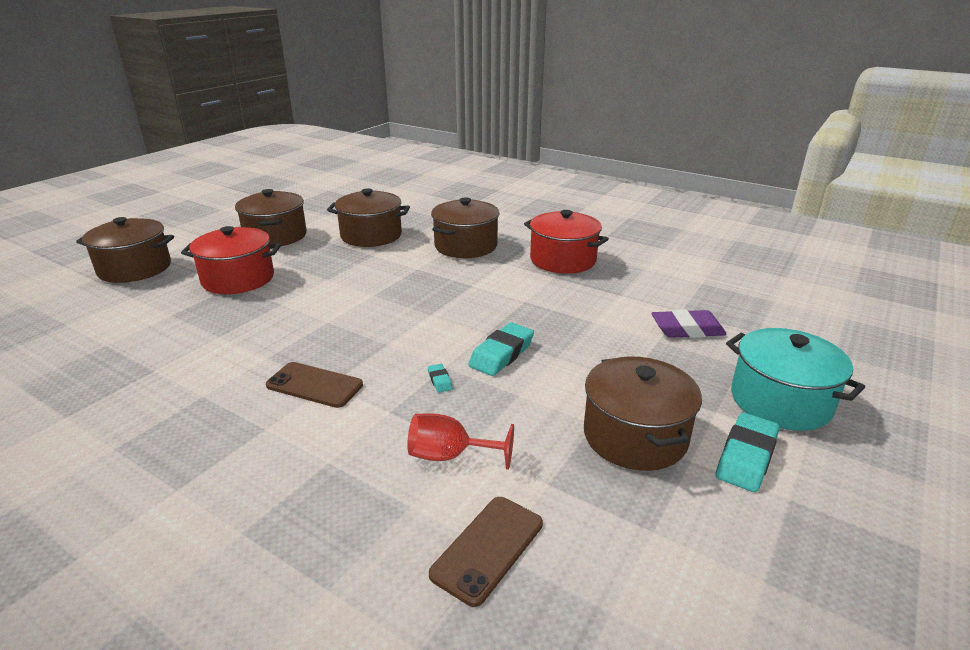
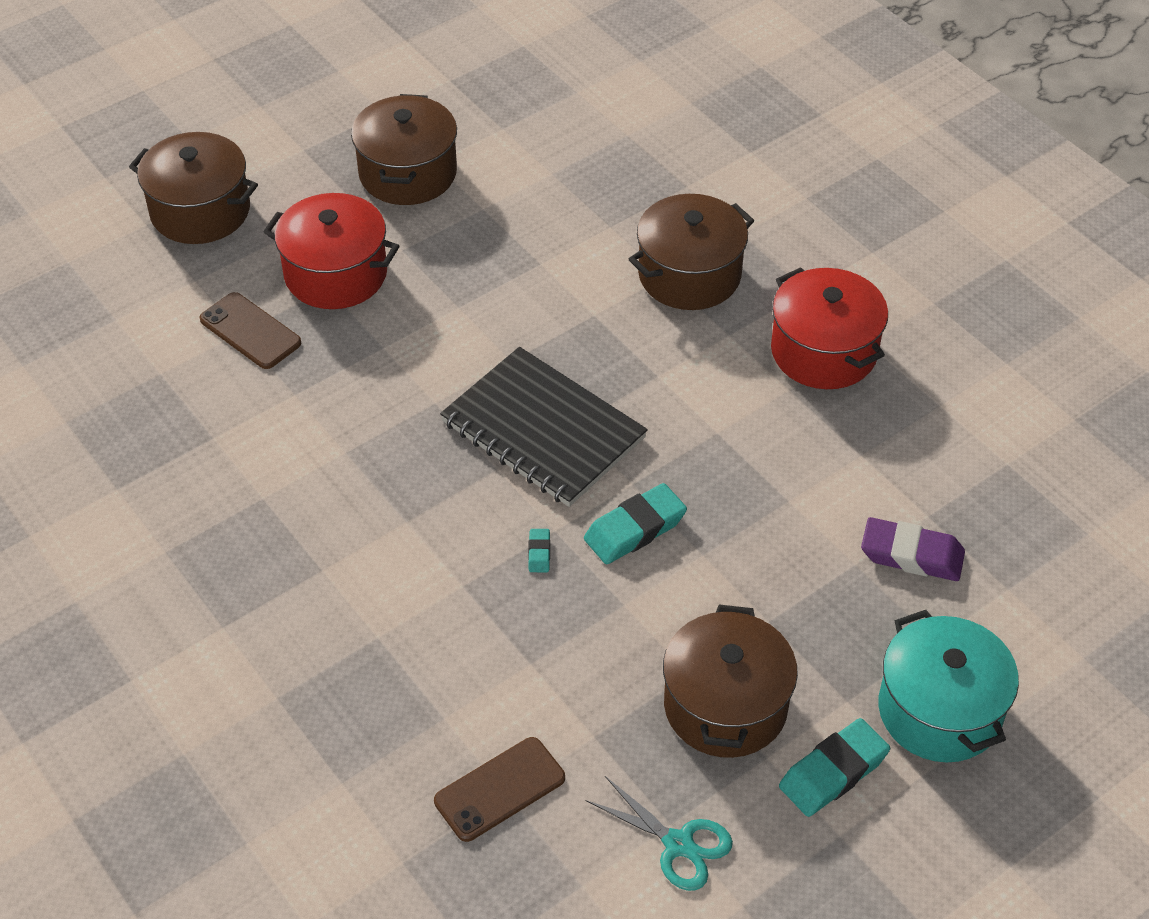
camera: 20 degrees right, 20 degrees up
brown phone [266,362,363,408] -> brown phone moved to [200,292,301,369]
brown pot [327,188,410,247] -> none
red goblet [407,413,514,470] -> none
none -> black notebook [440,347,648,507]
none -> turquoise scissors [586,776,733,891]

